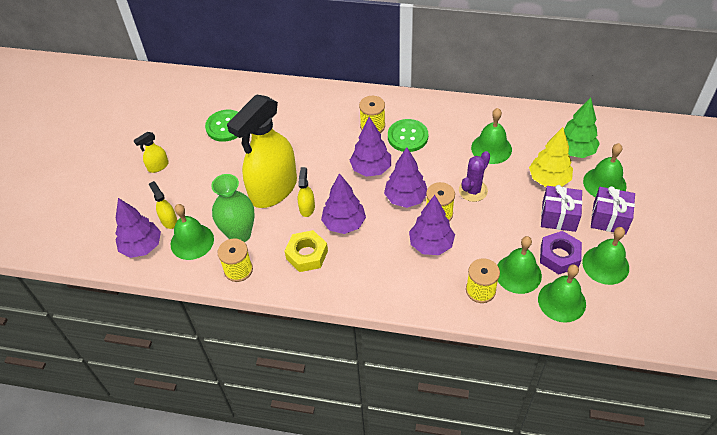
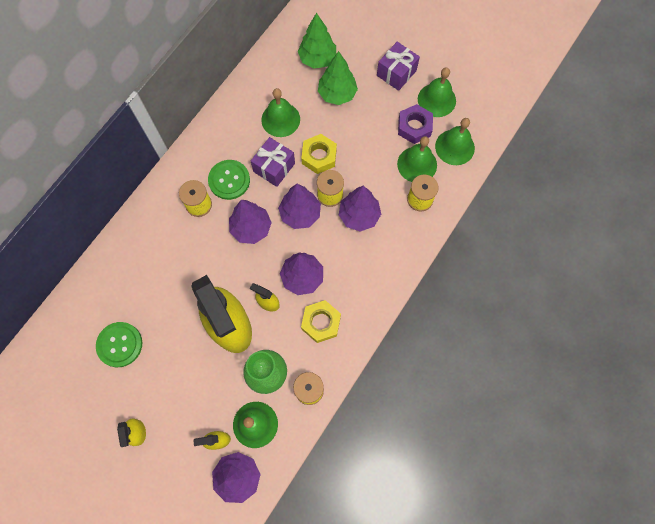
camera: 70 degrees left, 20 degrees up
purple cactus [459,151,490,202] -> yellow nut [301,134,337,174]
yellow tree [529,127,573,187] -> green tree [318,51,358,105]
purple gift [541,185,582,232] -> purple gift moved to [251,137,295,187]
green bell [583,143,627,197] -> none

